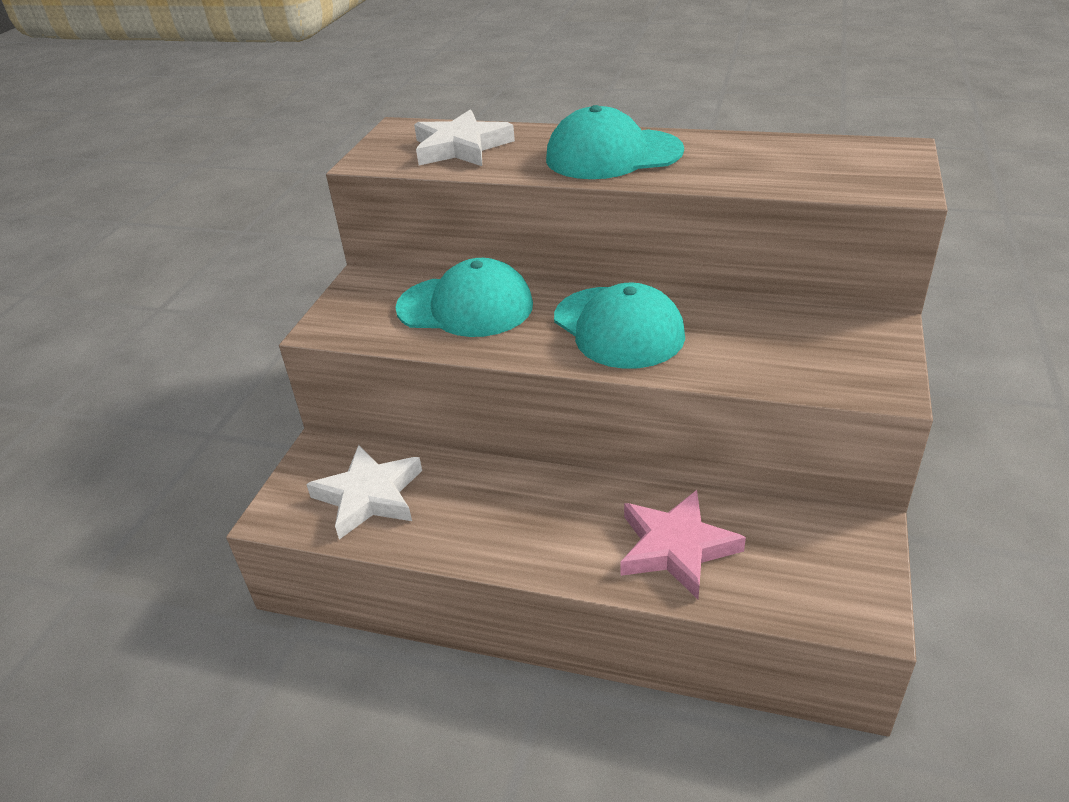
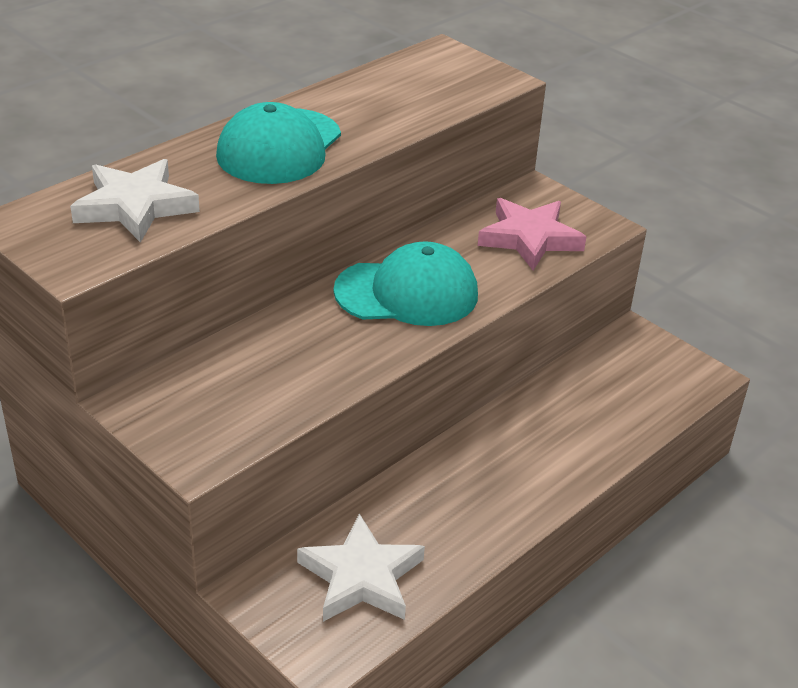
camera: 65 degrees left, 0 degrees up
turquoise cap [395,258,533,337] -> none
pink star [621,490,746,599] -> pink star moved to [478,198,586,271]

